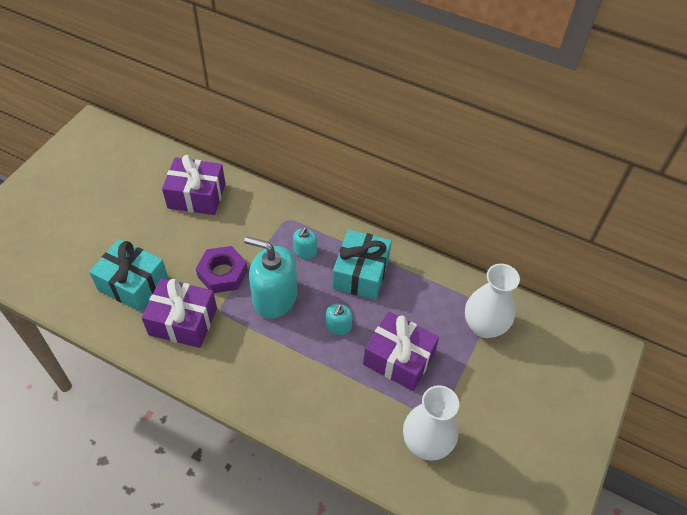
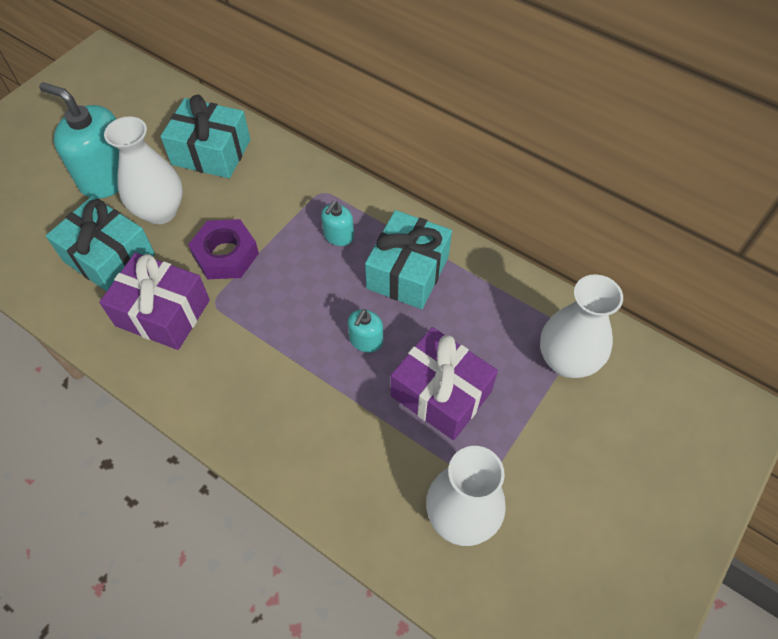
camera: 10 degrees right, 5 degrees up
purple gift [162,155,225,215] -> turquoise gift [160,94,251,178]
turquoise soap dispenser [244,237,297,319] -> turquoise soap dispenser moved to [39,82,119,199]
none -> white vase [104,116,183,224]

